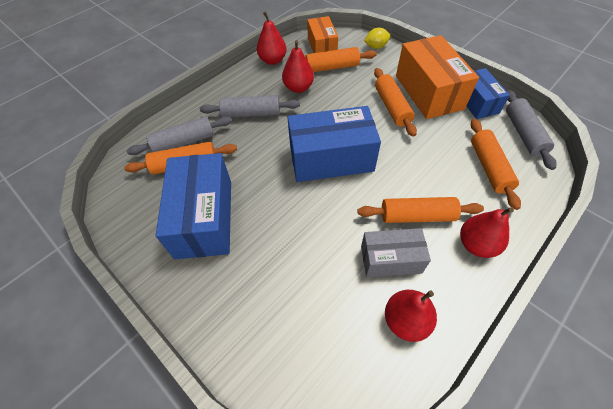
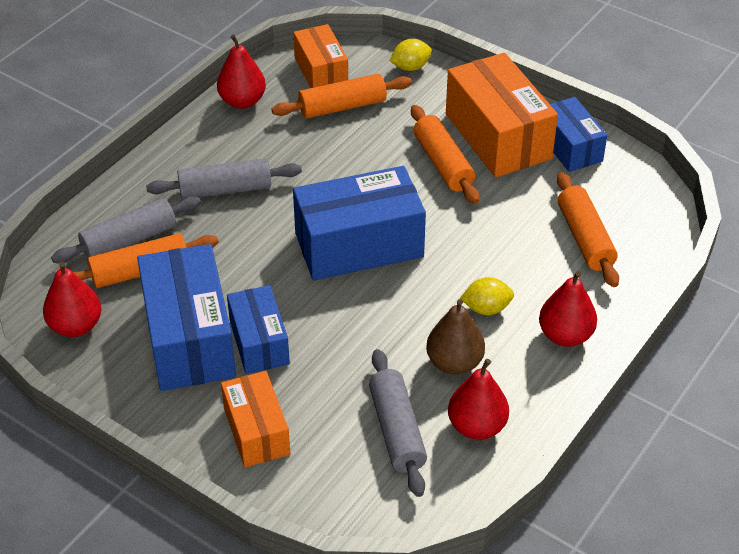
camera: 10 degrees left, 10 degrees down
red pear [282,40,314,93] -> red pear moved to [43,262,101,337]
orange rolling pin [358,197,484,223] -> yellow lemon [460,277,514,315]
grey box [361,228,431,277] -> brown pear [426,299,485,375]
grey rolling pin [506,90,557,170] -> grey rolling pin moved to [369,349,427,497]
none -> orange box [221,371,290,467]
none -> blue box [227,285,290,374]

